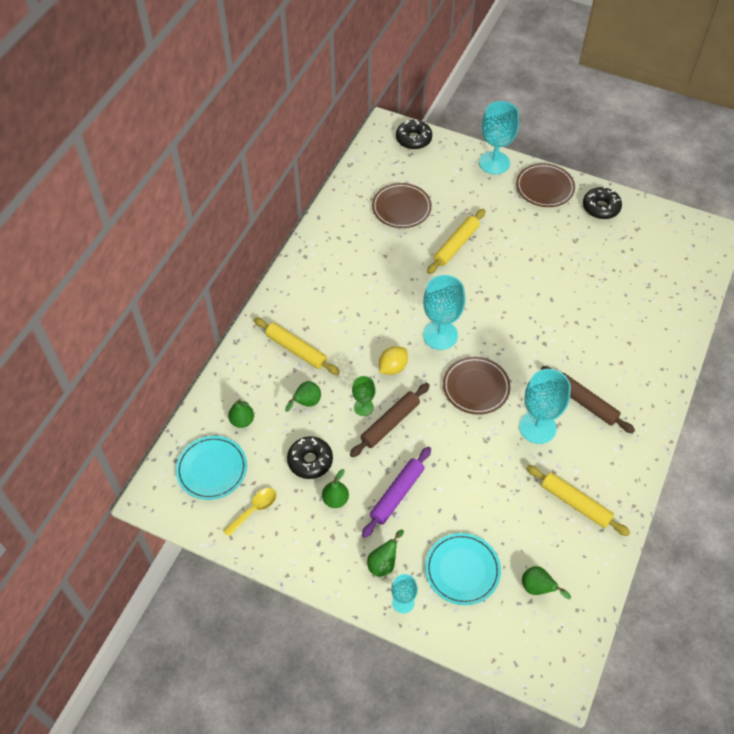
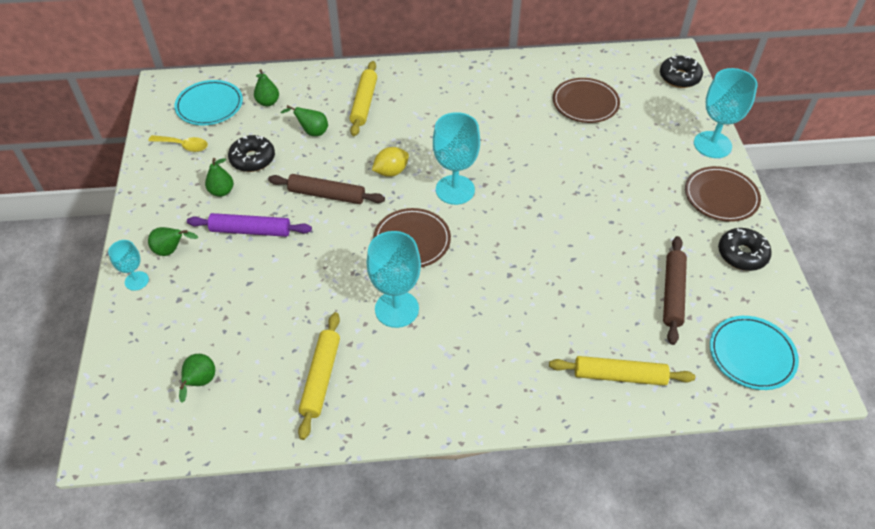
camera: 60 degrees right, 5 degrees down
green goblet [352,376,375,416] -> none
yellow lemon [379,346,408,375] -> yellow lemon turned 45 degrees counterclockwise [372,147,409,177]
turquoise plate [425,533,501,605] -> turquoise plate moved to [710,316,799,390]
yellow rolling pin [427,209,485,274] -> yellow rolling pin moved to [549,356,695,386]
brown rolling pin [541,366,635,434] -> brown rolling pin moved to [663,236,687,345]

